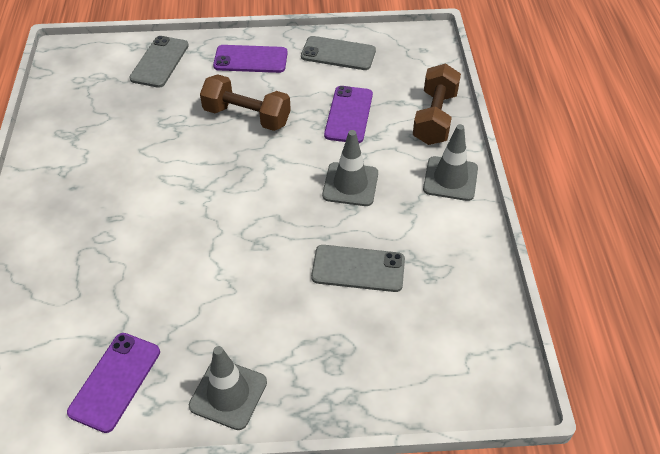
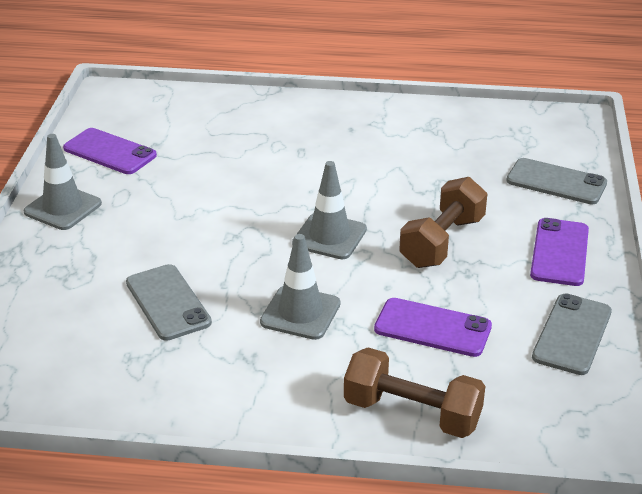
camera: 100 degrees right, 15 degrees down
grey phone [311,245,405,292] -> grey phone turned 45 degrees counterclockwise [126,264,212,341]
grey traffic cone [423,124,478,201] -> grey traffic cone moved to [292,161,367,259]

